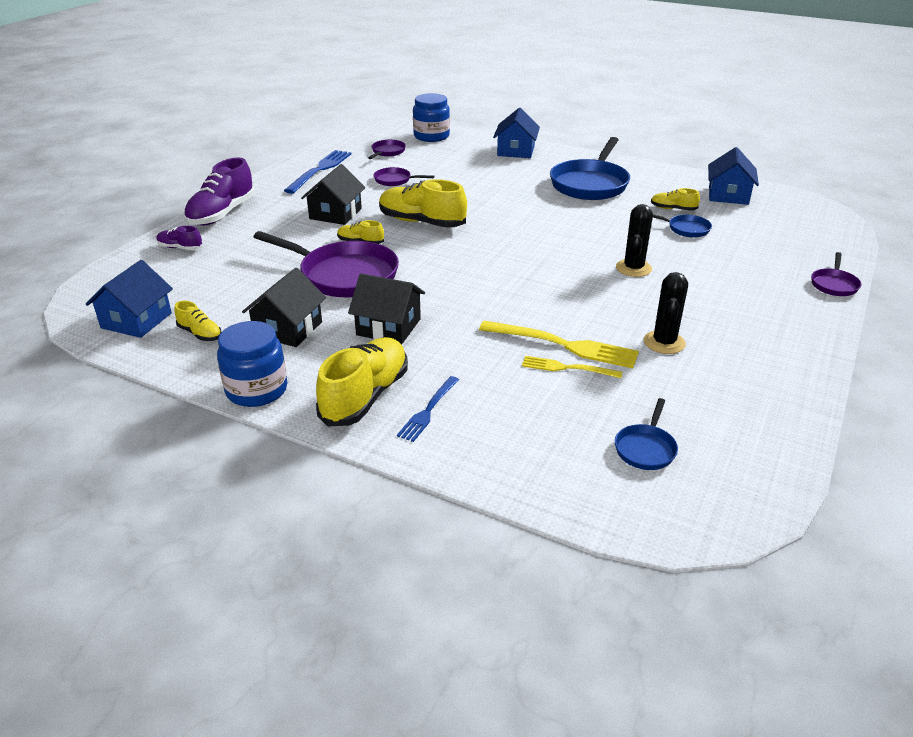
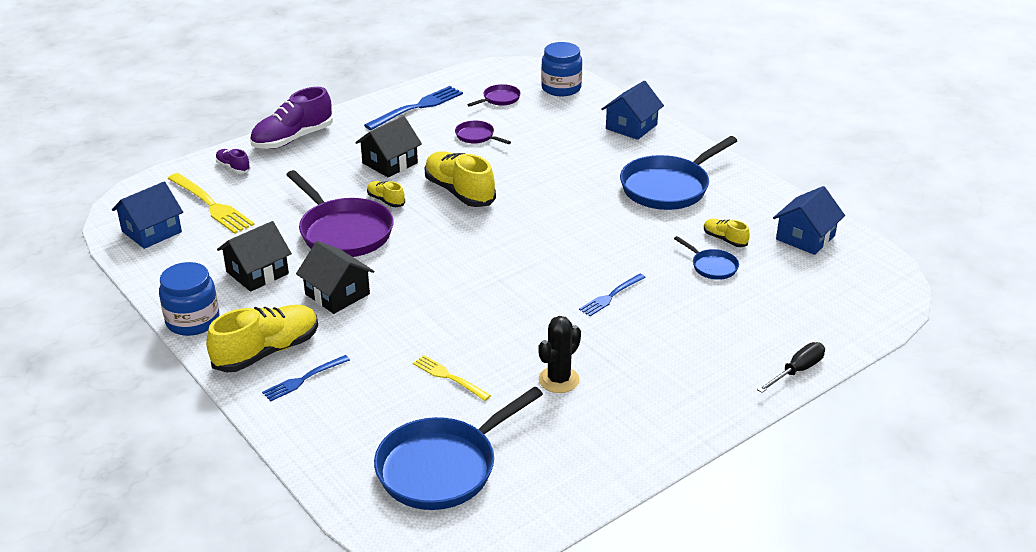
camera: 25 degrees right, 0 degrees up
yellow shoe [174,301,221,341] -> none
yellow fork [479,321,639,368] -> yellow fork moved to [168,173,255,234]
blue pan [615,398,678,470] -> blue pan [374,386,543,510], size x2.11
black cactus [616,204,653,277] -> blue fork [579,274,646,316]
purple pan [811,252,861,296] -> black screwdriver [757,342,825,393]

